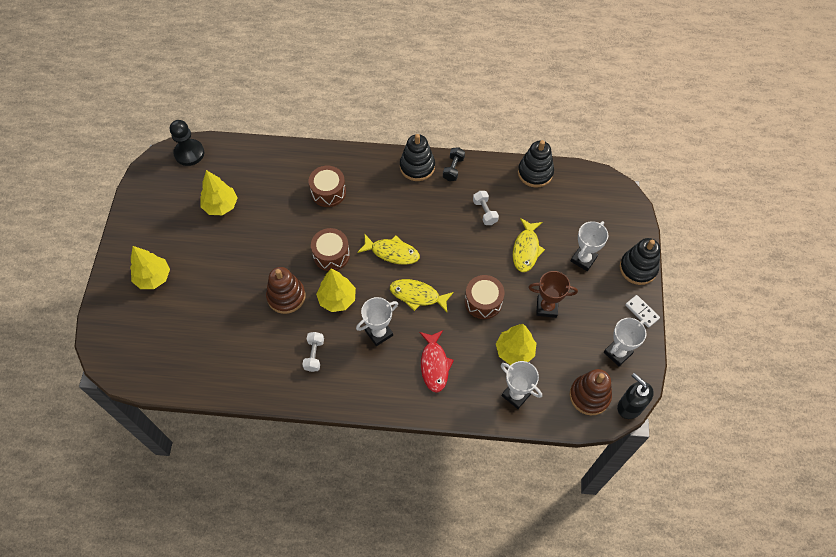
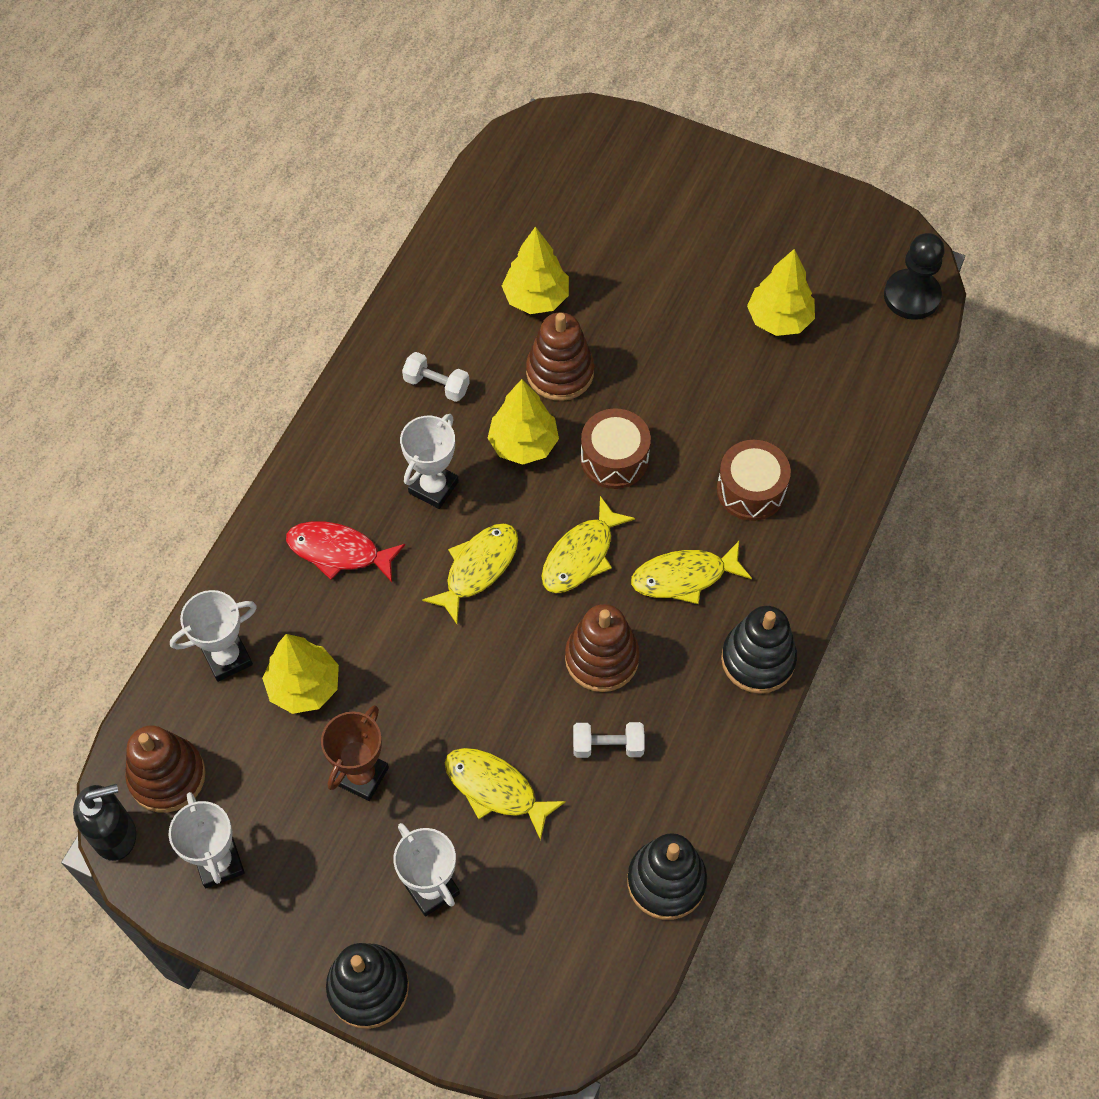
camera: 110 degrees right, 0 degrees up
yellow tree [130,246,170,289] -> yellow tree moved to [502,226,569,314]
white trophy [356,297,398,346] -> white trophy turned 45 degrees clockwise [400,414,459,509]
black dumbbell [443,147,465,181] -> none
brown drum [465,275,504,319] -> none
white domino [625,295,660,328] -> none
none -> brown stacking toy [565,604,640,692]
none -> yellow fish [631,541,752,604]

